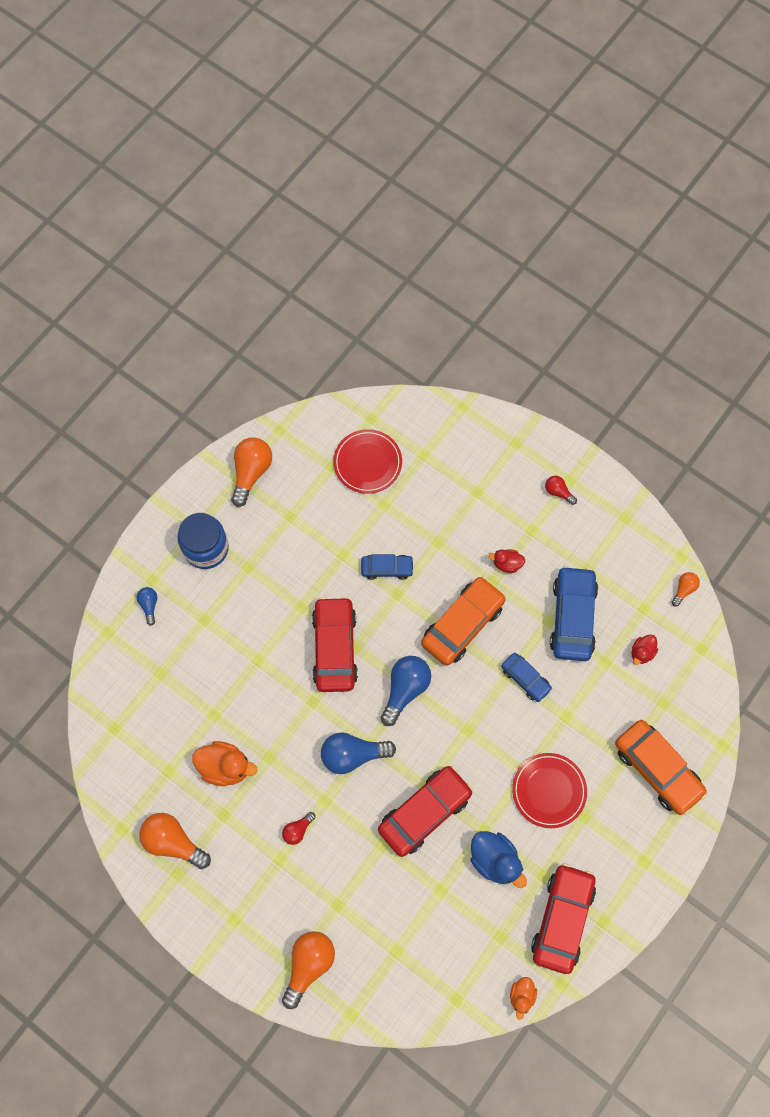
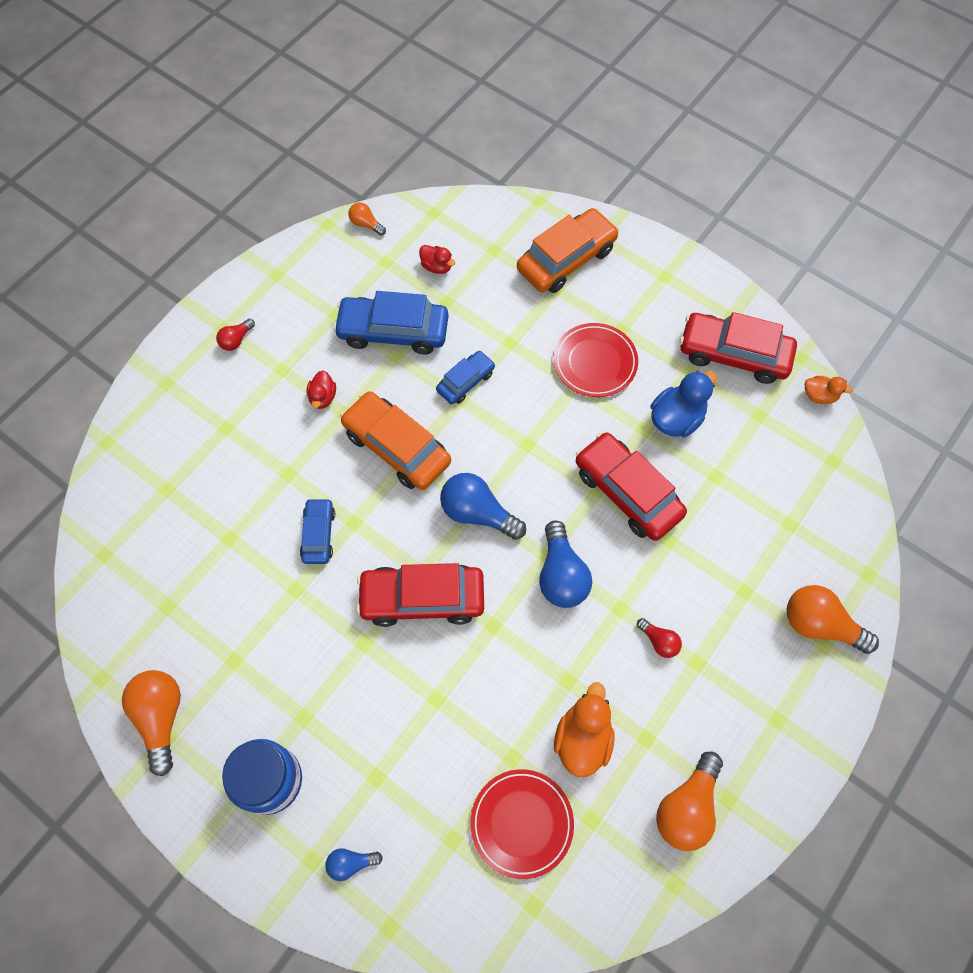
camera: 90 degrees left, 5 degrees down
orange light bulb [231,437,272,507] -> orange light bulb turned 60 degrees clockwise [122,670,181,776]
red plate [333,429,402,494] -> red plate moved to [470,769,574,879]

